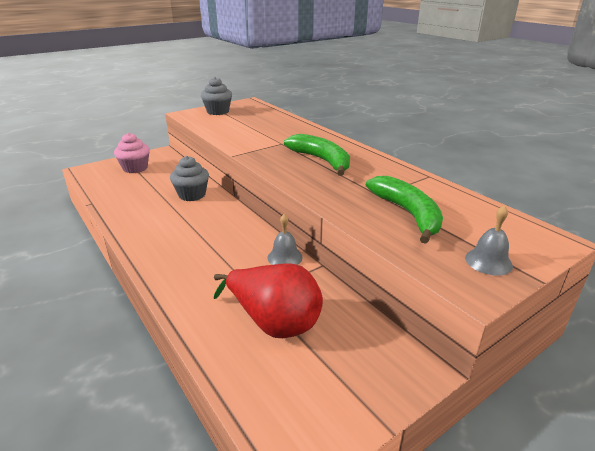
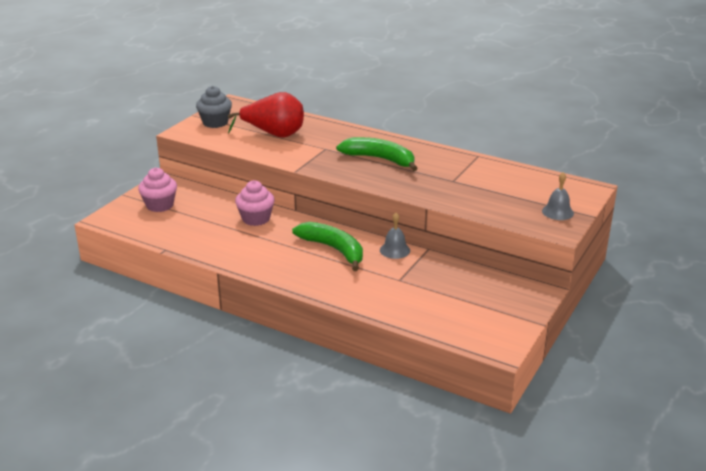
camera: 25 degrees left, 0 degrees up
grey cupcake [170,156,209,201] -> pink cupcake [235,180,275,226]
red pear [214,263,323,338] -> red pear moved to [228,92,304,138]
green banana [366,176,443,244] -> green banana moved to [292,222,363,271]

